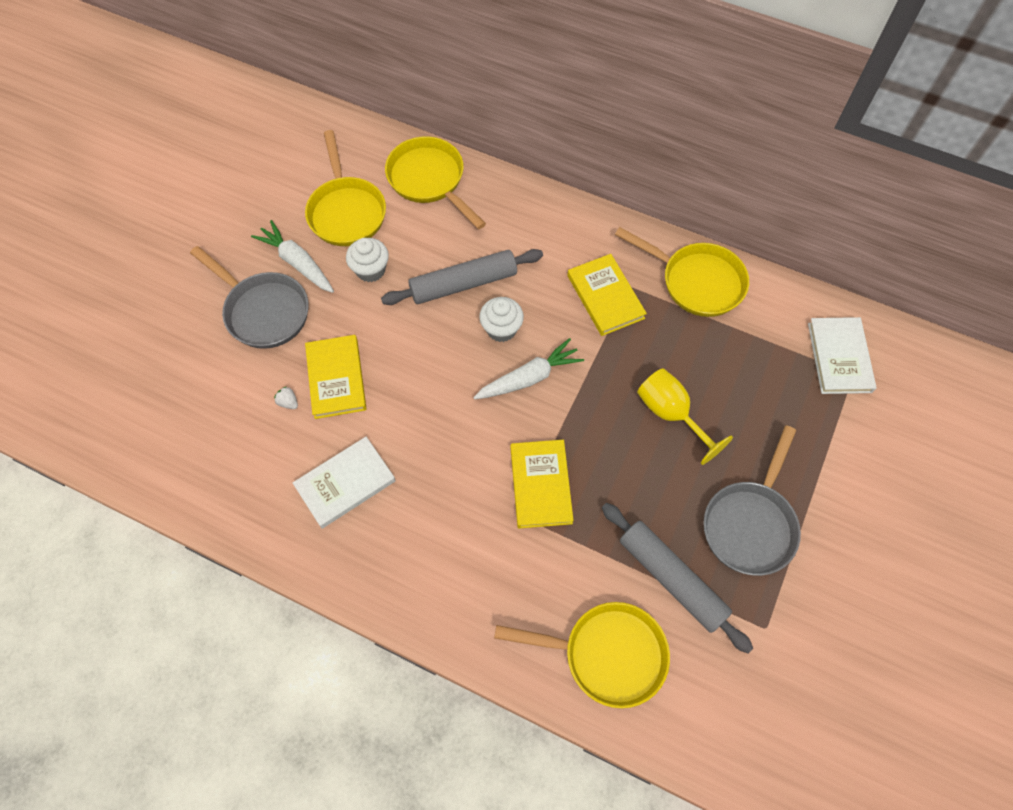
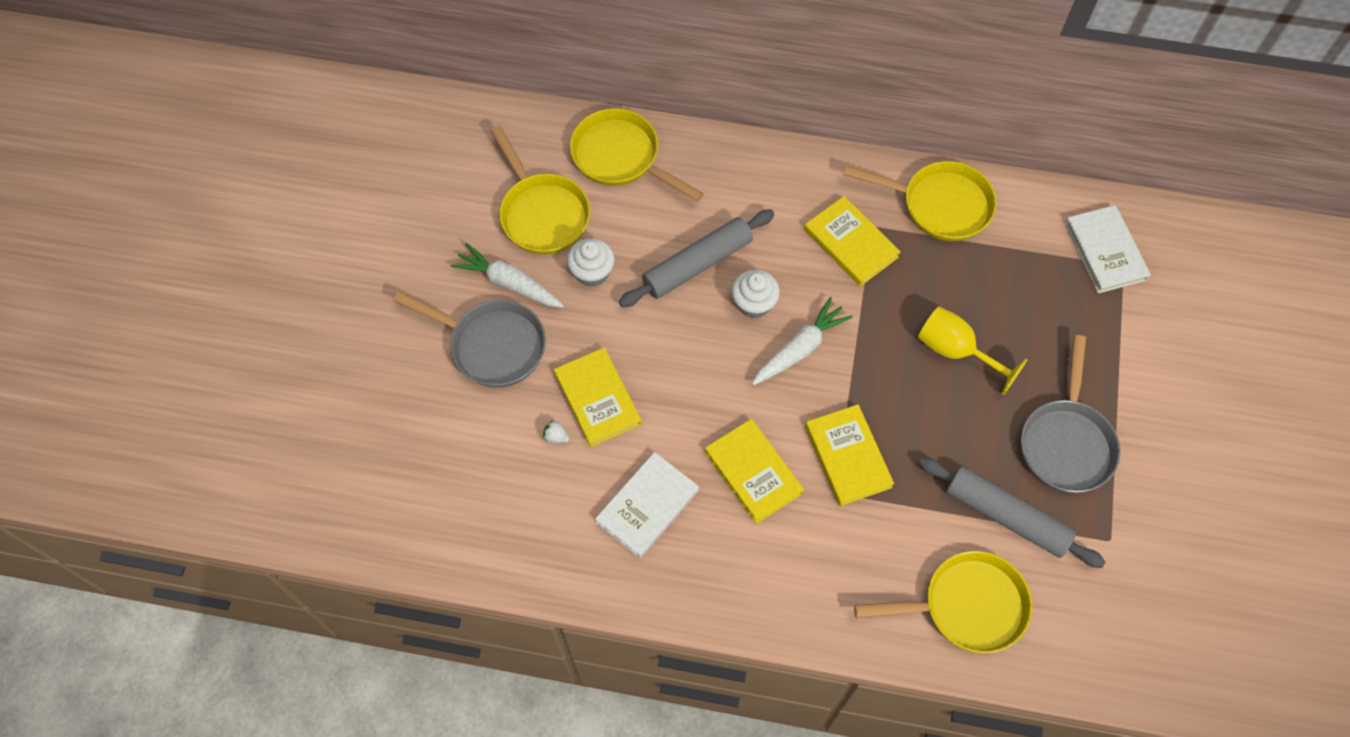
camera: 15 degrees left, 0 degrees up
none -> yellow book [705,419,804,524]

